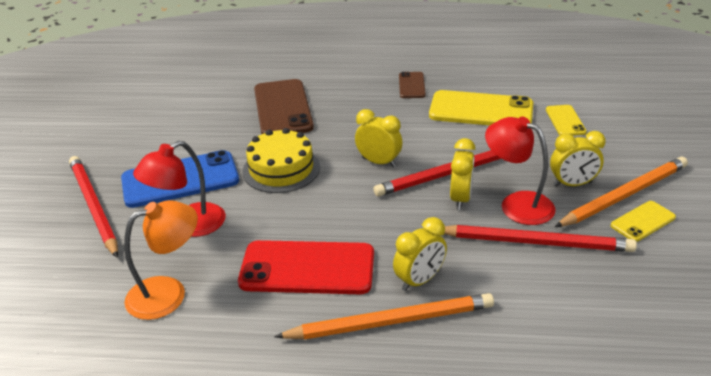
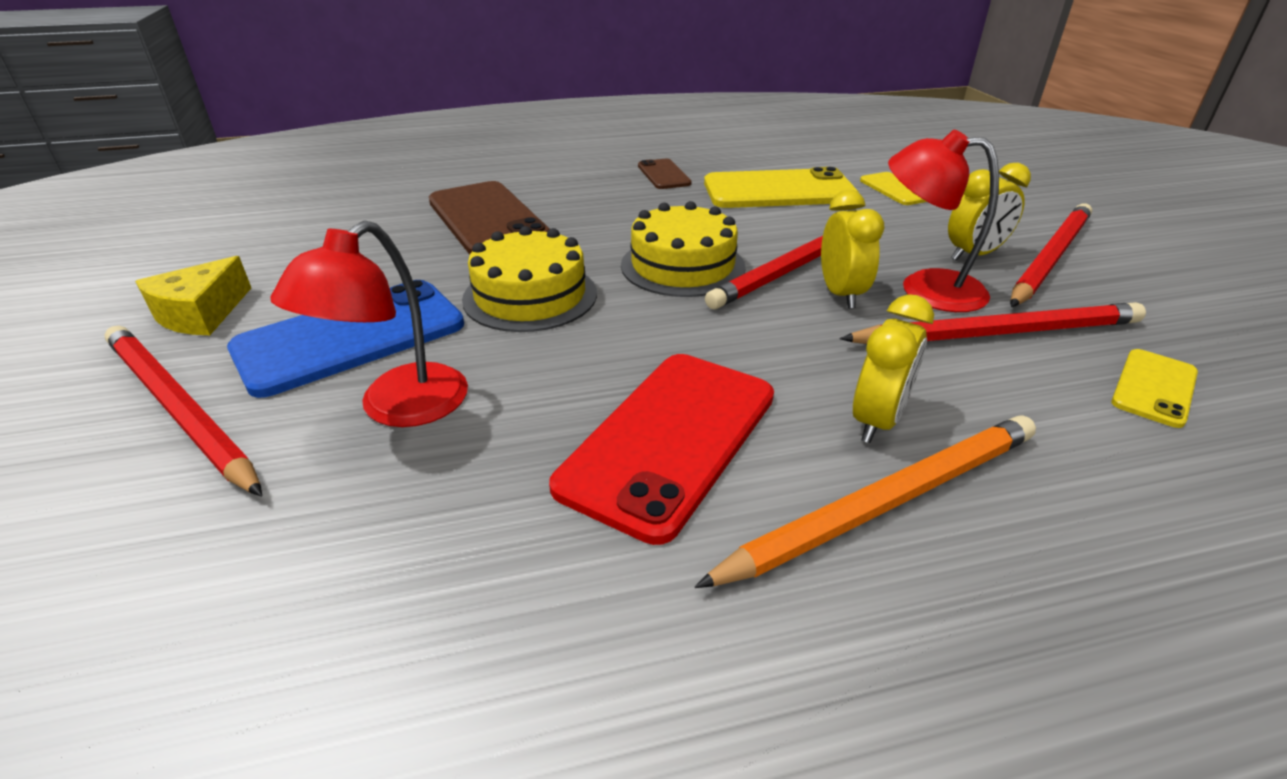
camera: 20 degrees left, 0 degrees up
orange lamp [124,200,198,320] -> none
red phone [238,240,374,294] -> red phone turned 45 degrees counterclockwise [549,354,774,545]
yellow clock [355,109,402,167] -> yellow cake [621,201,746,297]
orange pencil [555,157,688,227] -> red pencil [1010,203,1092,307]
yellow phone [611,201,676,242] -> yellow phone moved to [1111,349,1198,428]
none -> yellow cheese [135,256,251,335]

